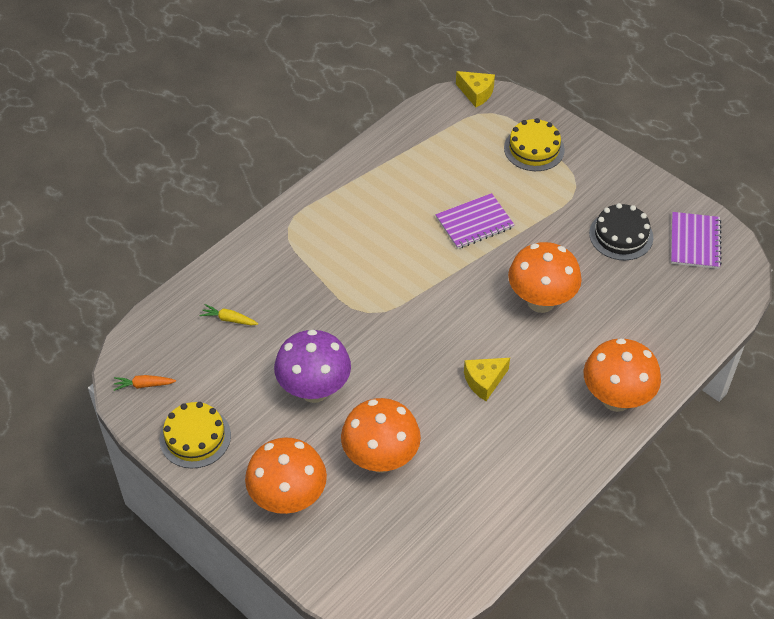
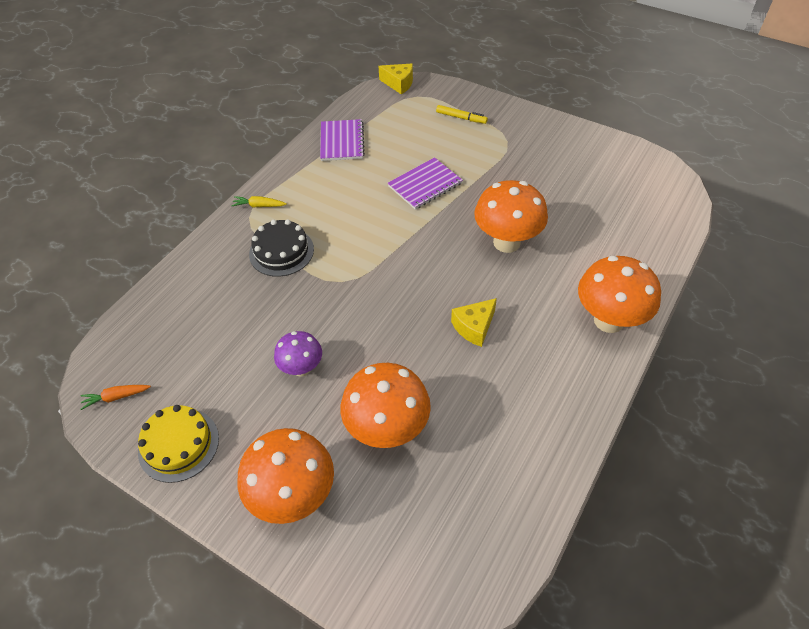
camera: 10 degrees left, 0 degrees up
yellow carrot [200,304,258,325] -> yellow carrot moved to [231,196,287,208]
purple mushroom [274,330,351,403] -> purple mushroom [274,331,322,377], size x0.59
yellow cake [504,118,565,171] -> yellow marker [436,105,488,124]
black cake [589,203,653,260] -> black cake moved to [249,219,314,277]
purple notebook [671,212,722,269] -> purple notebook moved to [320,119,365,161]

